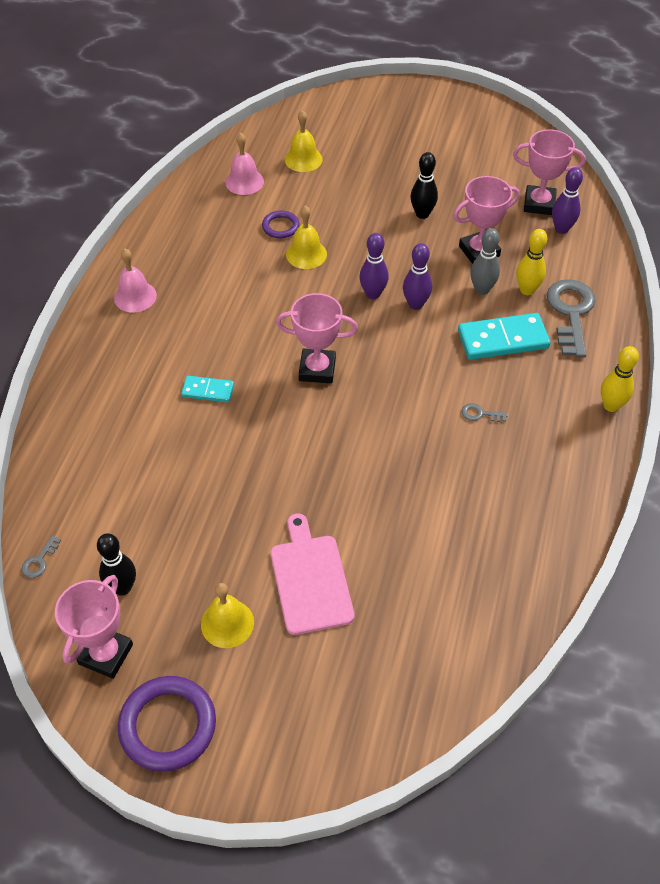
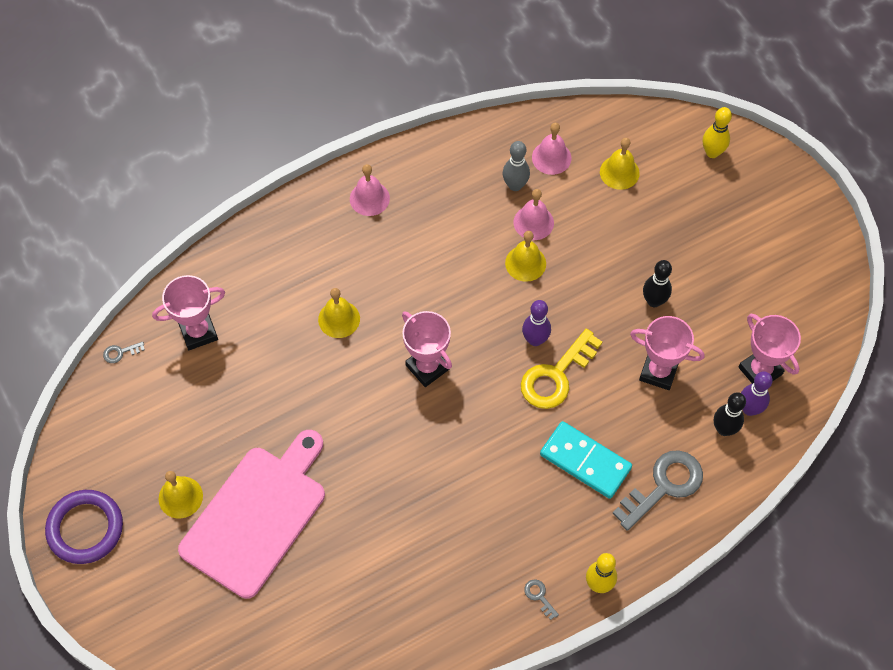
camera: 45 degrees right, 10 degrees up
pink trophy [55,575,133,679] -> pink trophy moved to [152,275,225,350]
black bowling pin [97,533,136,596] -> black bowling pin moved to [714,392,746,436]
turquoise domino [181,376,234,402] -> yellow bell [318,288,360,338]
purple ring [262,210,300,239] -> pink bell [514,189,554,240]
pink cutting board [271,514,355,635] -> pink cutting board [178,430,325,599], size x1.59
purple bowling pin [403,243,432,310] -> yellow key [521,328,602,409]
grey key [462,403,508,422] -> grey key moved to [524,579,559,620]
grey bowling pin [470,228,500,295] -> grey bowling pin moved to [503,141,530,191]
yellow bowling pin [516,229,547,295] -> yellow bowling pin moved to [703,107,732,158]

